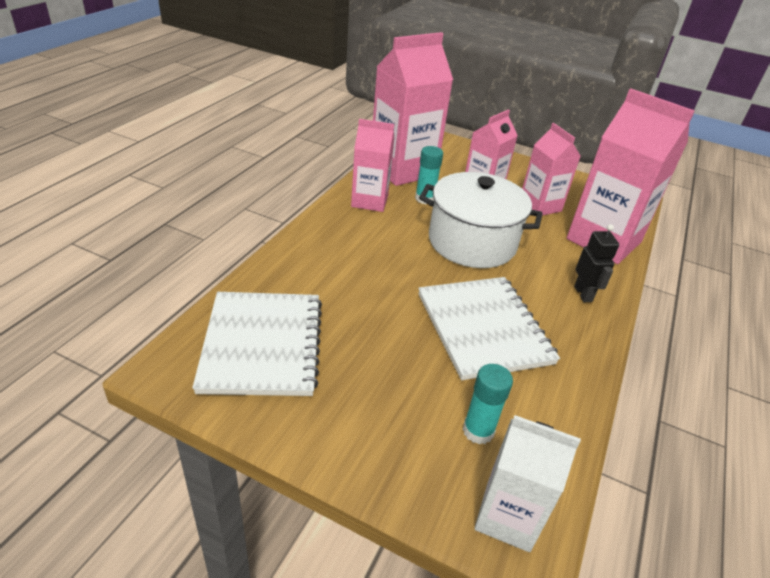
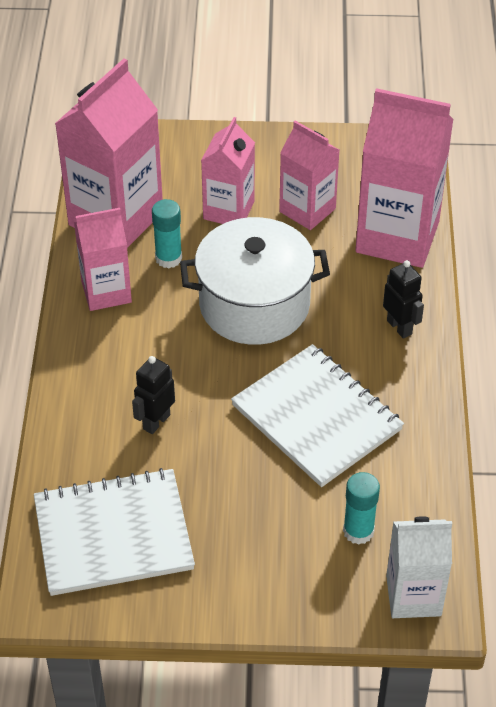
camera: 20 degrees left, 10 degrees up
white notebook [192,292,322,396] -> white notebook turned 75 degrees counterclockwise [34,468,195,596]
none -> black robot [132,356,175,434]

